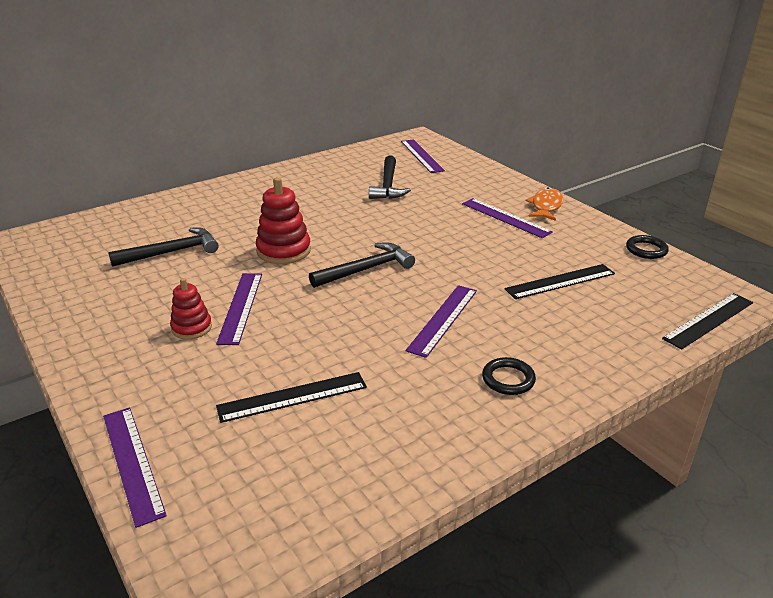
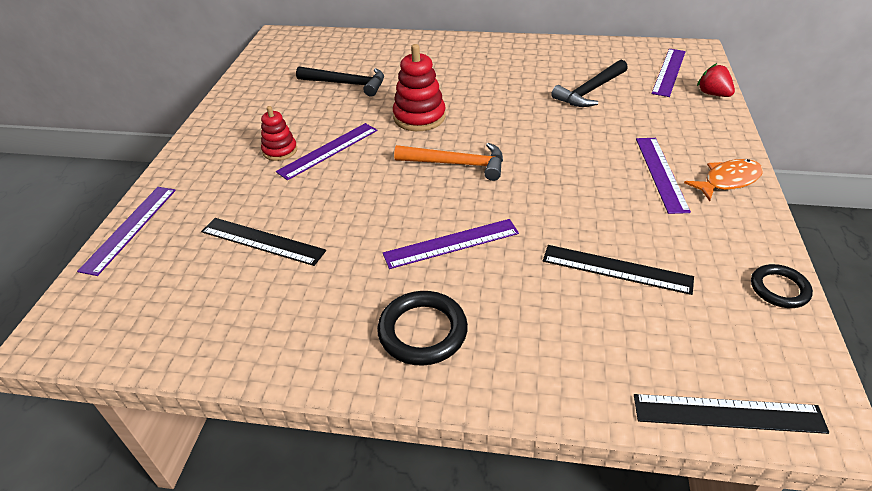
camera: 45 degrees right, 10 degrees up
black hammer [309,242,415,288] -> orange hammer [394,143,503,181]
black ring [482,357,536,395] -> black ring [377,291,468,366], size x1.54
none -> red strawberry [697,63,735,97]

